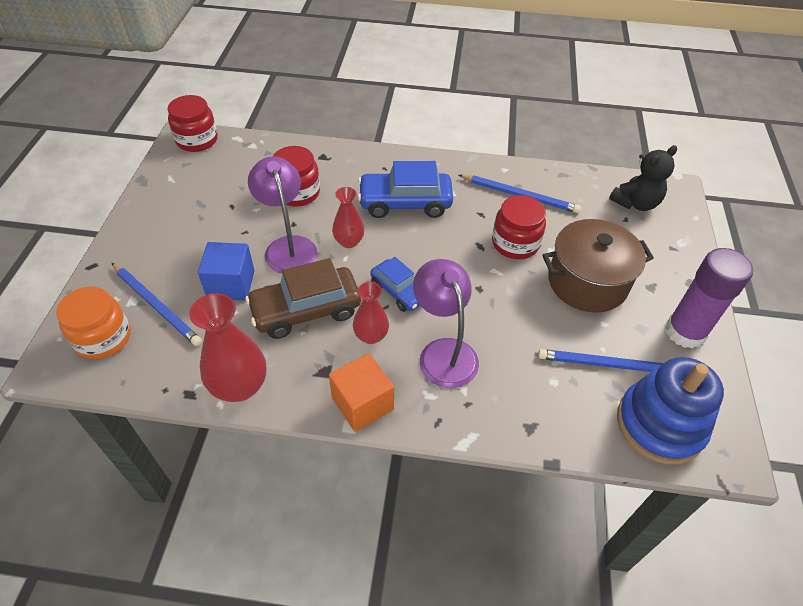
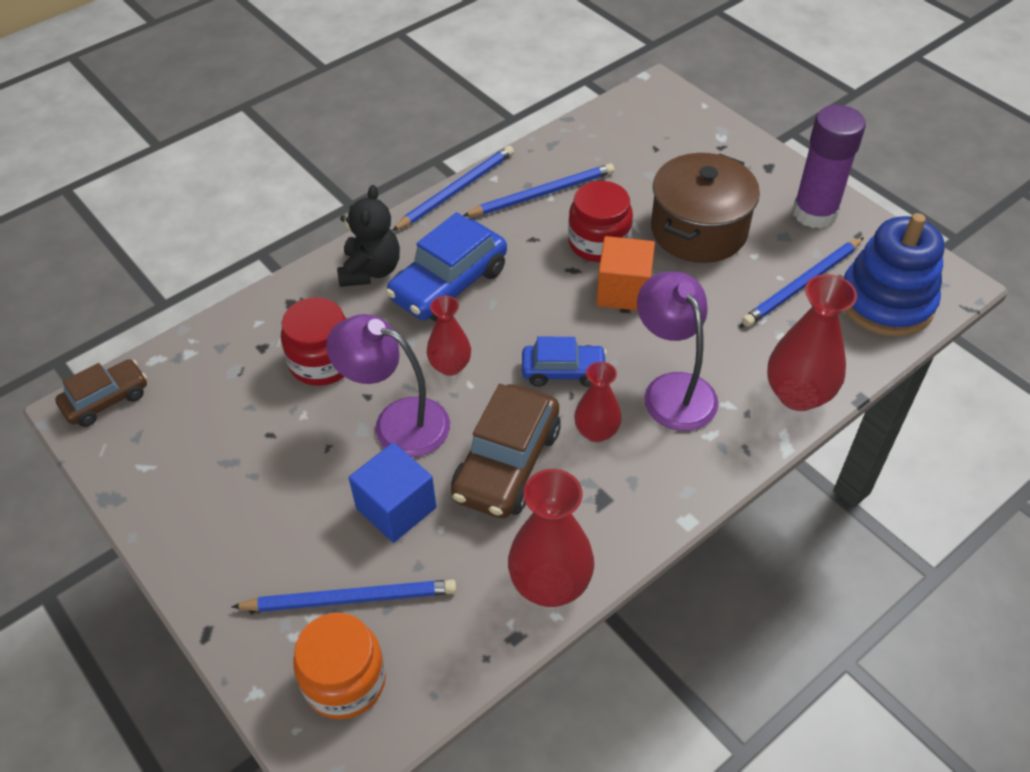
camera: 45 degrees left, 0 degrees up
red jar [167,95,218,152] -> brown car [55,359,147,427]
orange cube [329,353,394,432] -> orange cube moved to [596,236,655,311]
purple lamp [413,259,479,388] -> purple lamp turned 45 degrees clockwise [637,272,718,431]
black teddy bear [609,145,677,211] -> black teddy bear moved to [337,185,400,287]
none -> blue pencil [392,146,514,231]
none -> red vase [767,274,857,411]

